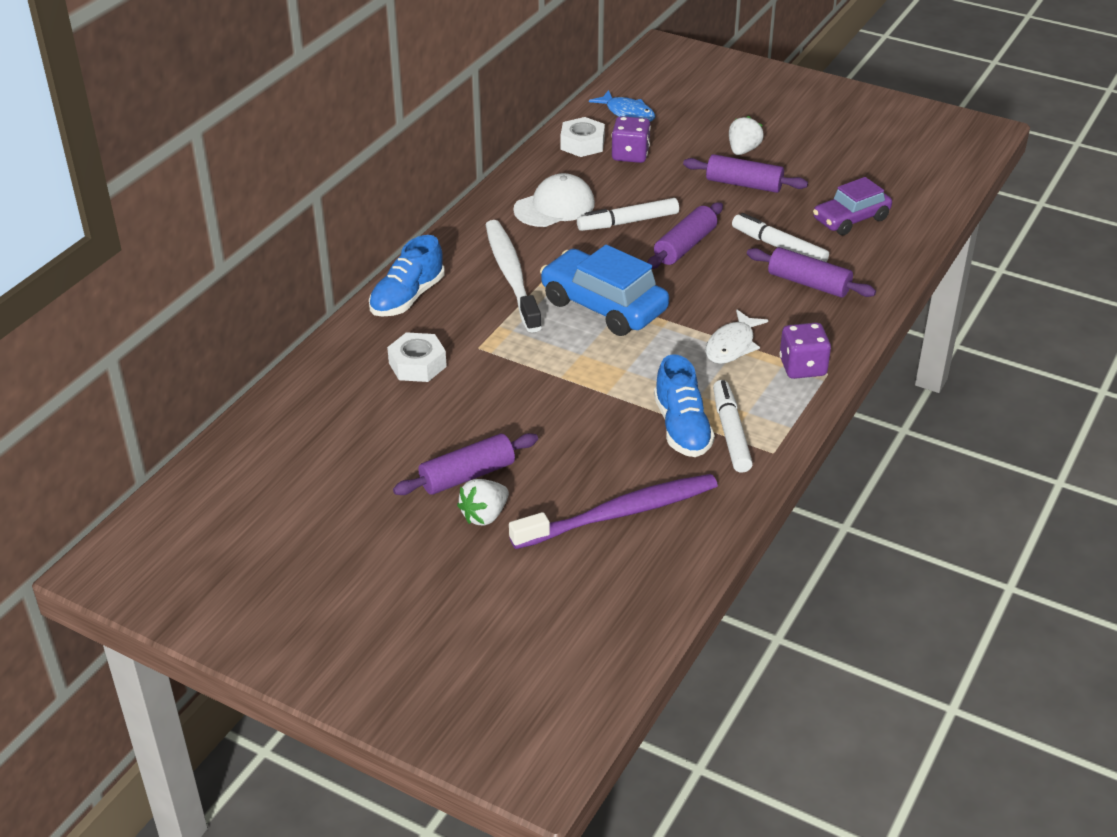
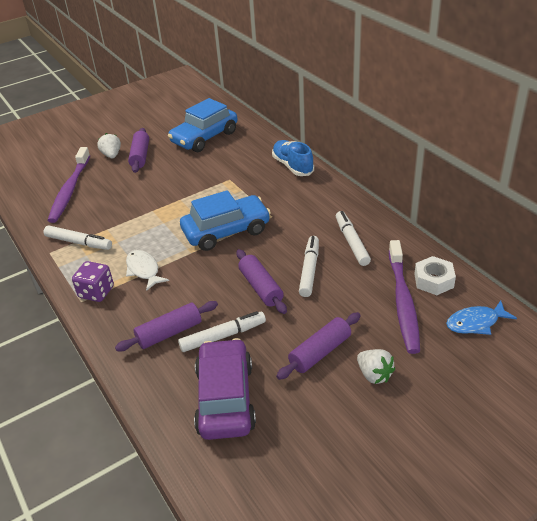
camera: 120 degrees right, 0 degrees up
white nut [387,332,447,382] -> none
white toothbrush [486,220,542,333] -> none
white cap [513,173,595,227] -> white marker [336,211,371,266]
purple dice [612,116,651,163] -> purple toothbrush [389,240,420,354]
blue shoe [654,355,715,457] -> none
purple car [813,177,892,235] -> purple car [194,338,256,440], size x1.51
none -> blue car [168,98,238,152]

